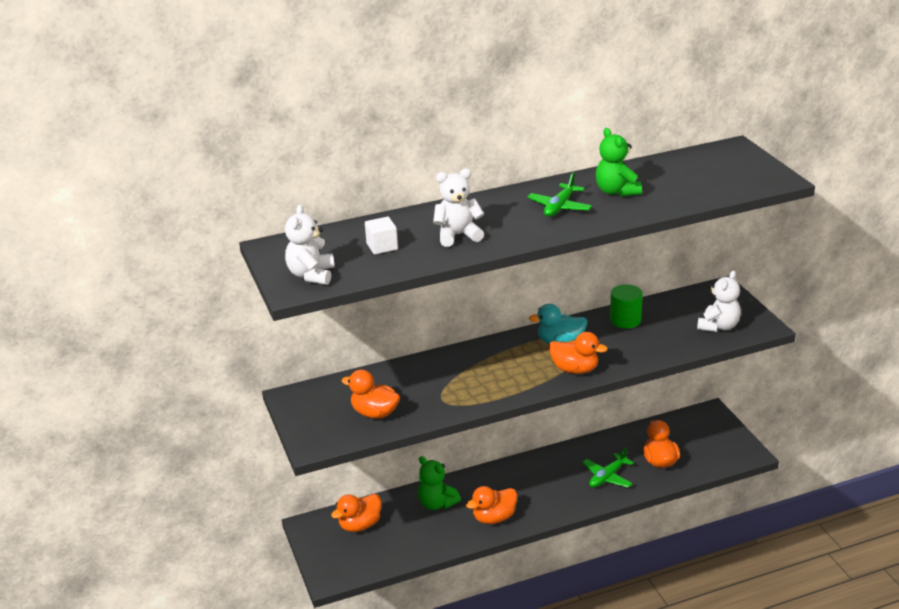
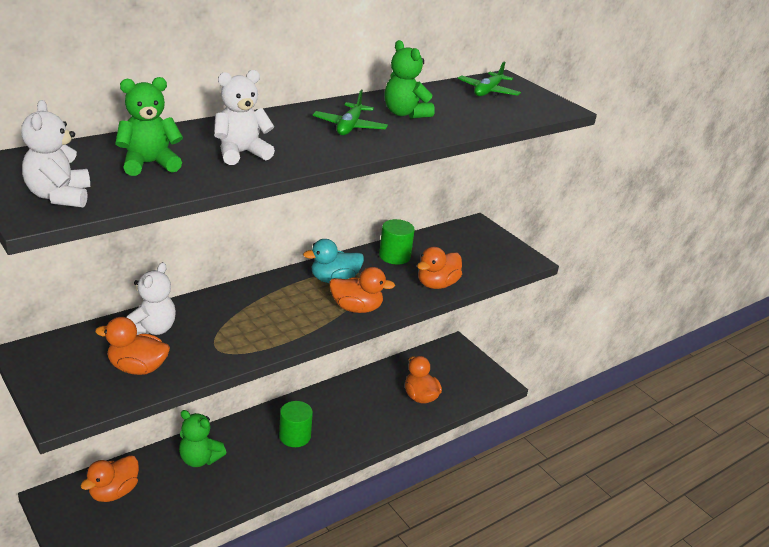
camera: 20 degrees left, 0 degrees up
white cube [365,216,398,255] -> green teddy bear [115,77,183,176]
orange duck [466,486,517,524] -> orange duck moved to [417,247,462,289]
green plane [582,447,634,488] -> green plane moved to [458,61,521,96]
white teddy bear [697,270,741,332] -> white teddy bear moved to [127,262,176,335]
none -> green cylinder [279,401,313,447]

